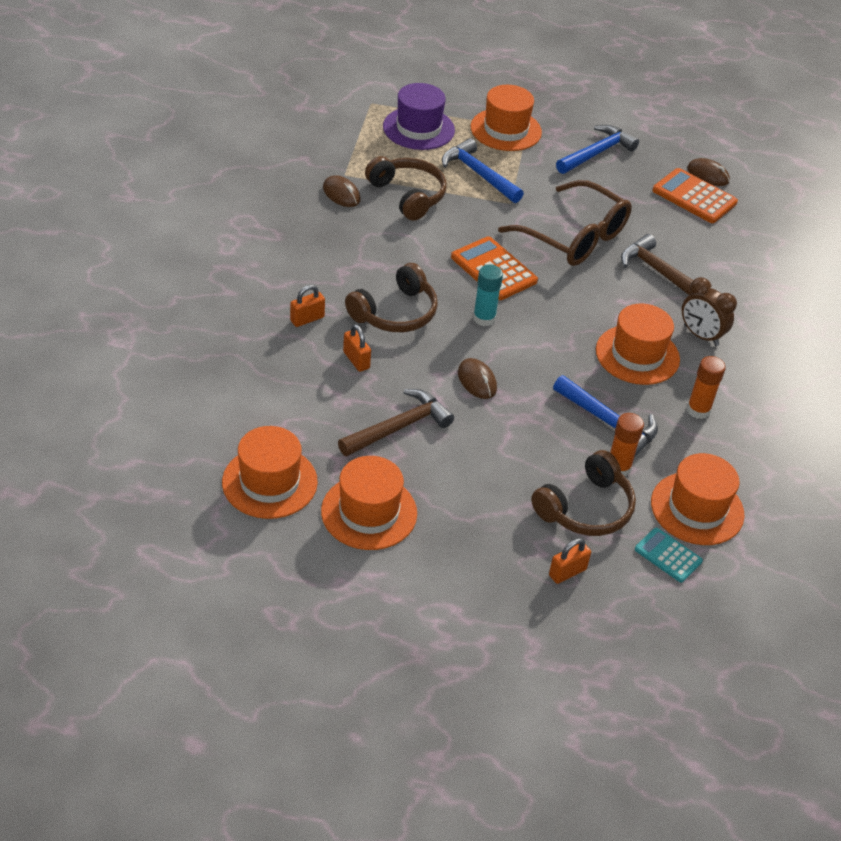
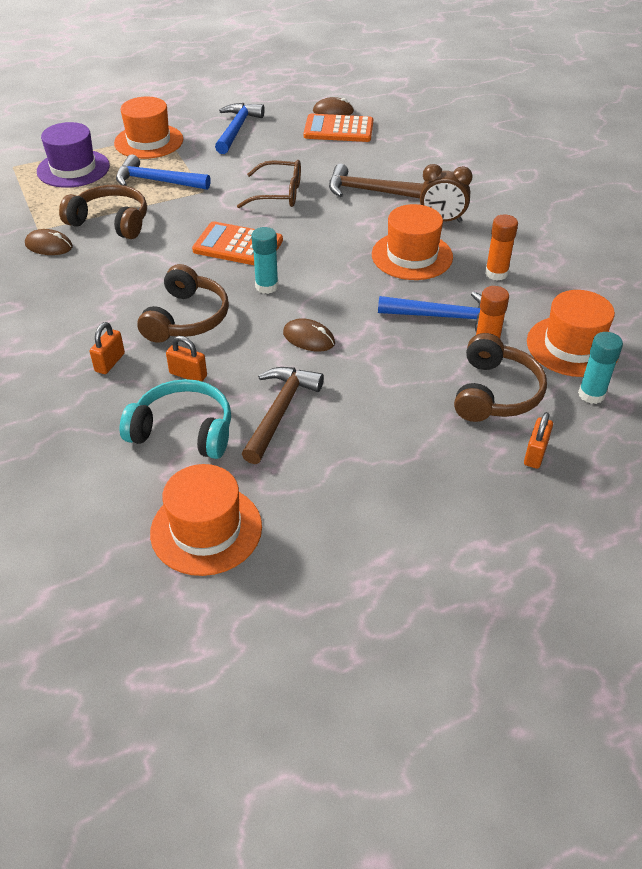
camera: 30 degrees left, 0 degrees up
orange hat [321,456,417,550] -> none
brown glasses [498,180,632,266] -> brown glasses [237,160,301,208], size x0.65
turquoise calculator [635,528,703,583] -> turquoise glue stick [578,332,623,404]
none -> turquoise headphones [120,379,231,459]

